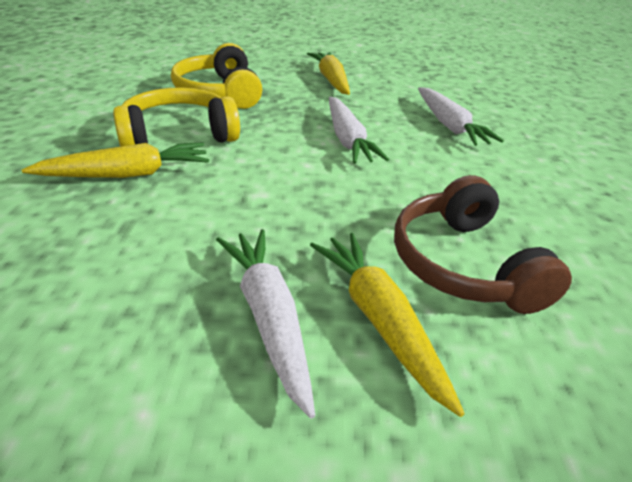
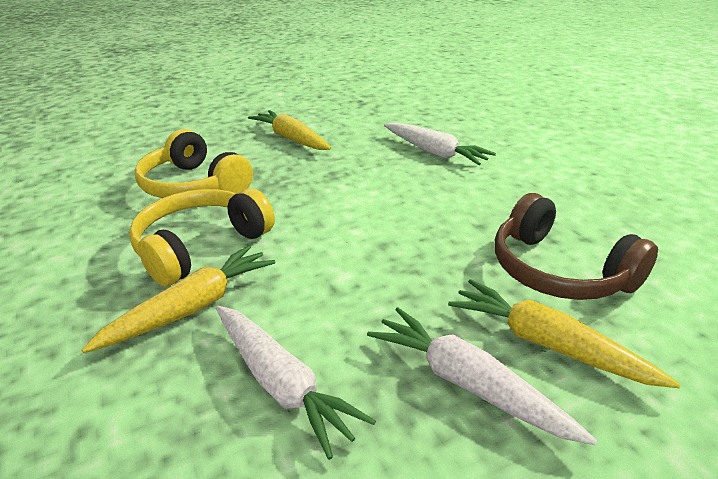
camera: 25 degrees left, 5 degrees down
white carrot [329,97,389,164] -> white carrot moved to [216,306,376,460]

